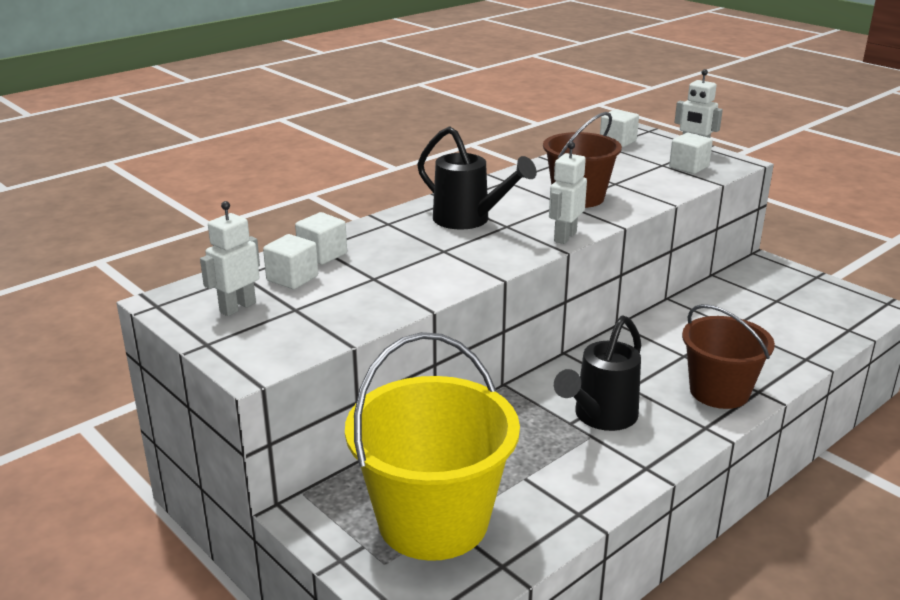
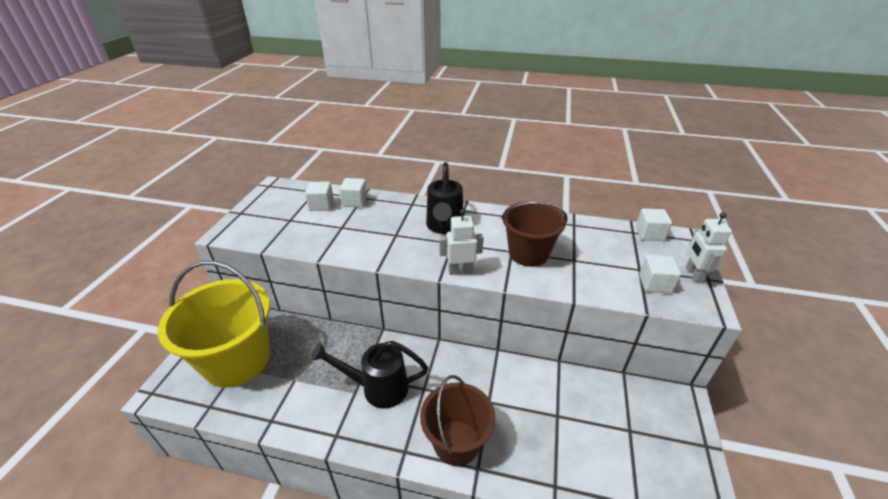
camera: 55 degrees right, 10 degrees up
white robot [200,201,260,316] -> none

